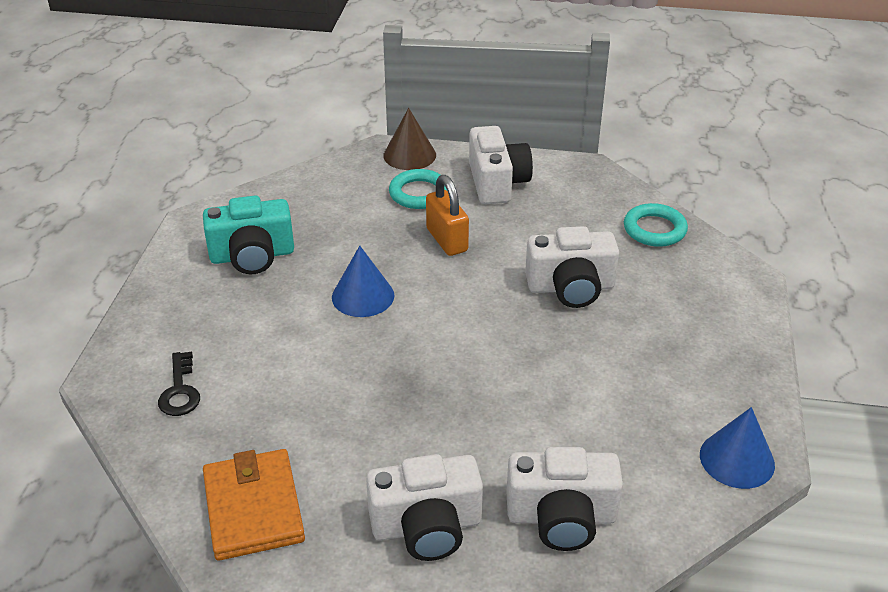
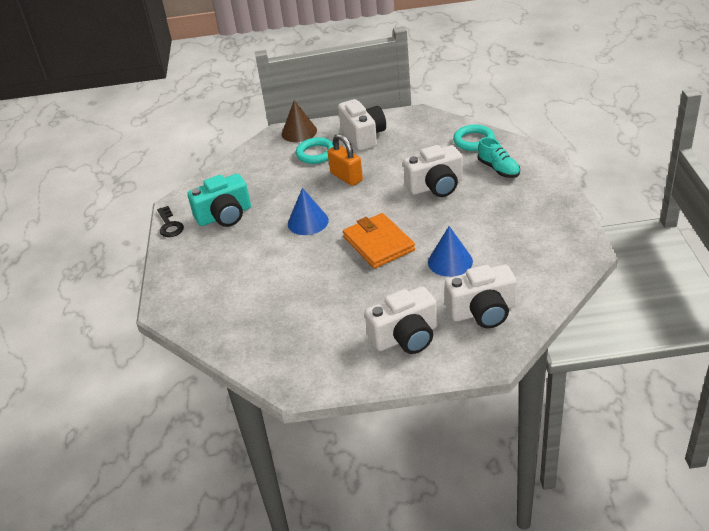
camera: 10 degrees left, 0 degrees up
black key [158,351,200,416] -> black key moved to [157,206,184,237]
orange wallet [203,449,305,561] -> orange wallet moved to [343,213,415,269]
blue cone [700,407,775,489] -> blue cone moved to [428,226,473,277]
none -> turquoise shoe [478,137,520,178]

